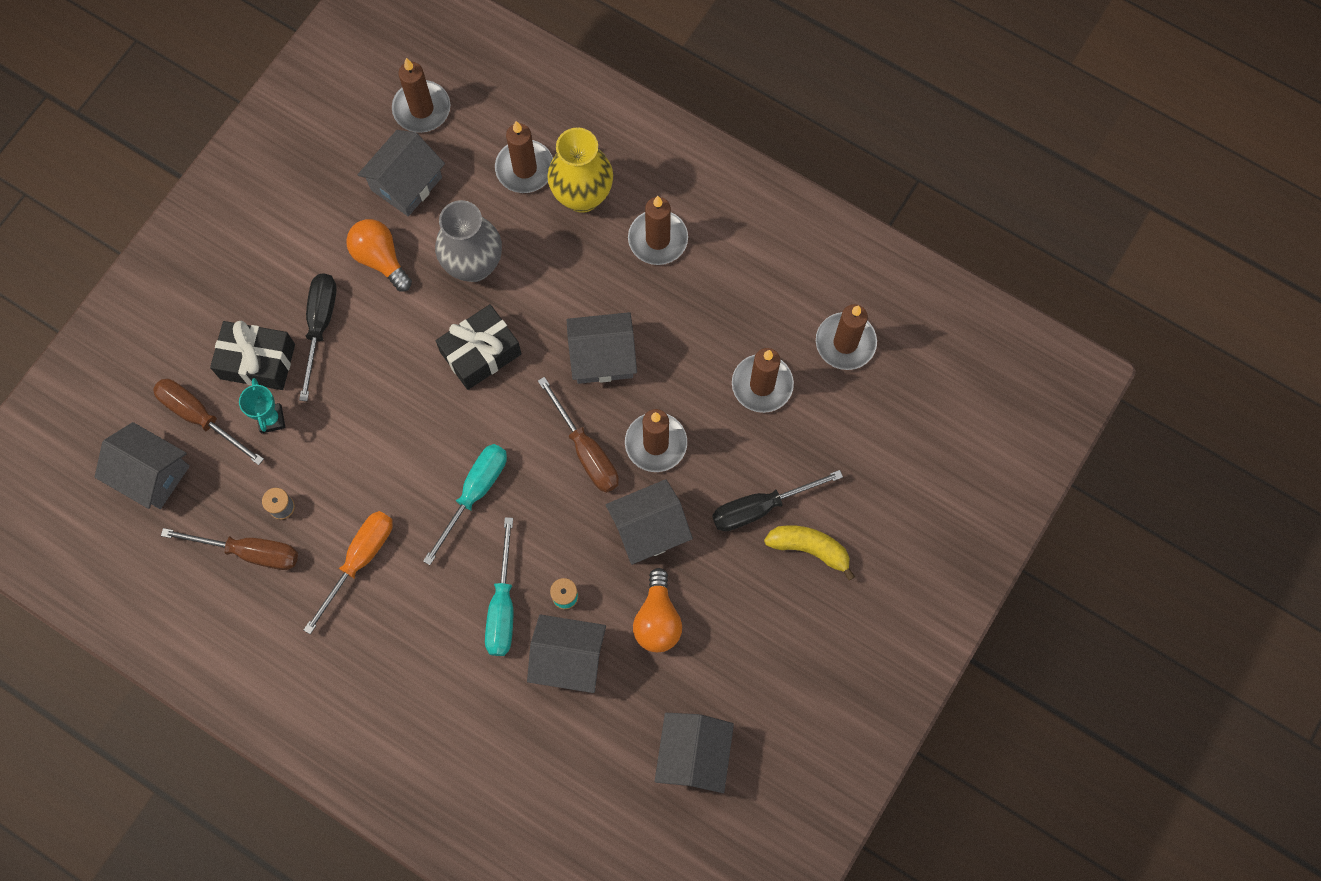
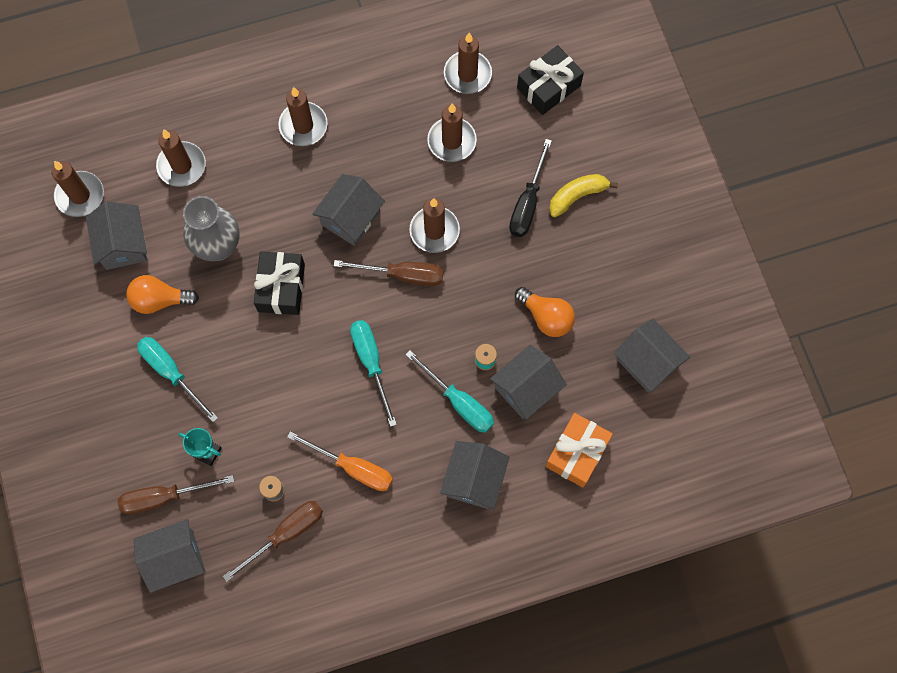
camera: 50 degrees left, 0 degrees up
black gift [210,321,295,390] -> black gift moved to [517,45,584,115]
black screwdriver [299,273,337,401] -> turquoise screwdriver [137,337,218,422]
orange screwdriver [304,511,393,634] -> orange screwdriver turned 135 degrees clockwise [287,431,393,491]
yellow vase [547,127,613,213] -> none
grey house [606,479,693,565] -> grey house moved to [440,441,510,510]
none -> orange gift [545,413,613,488]

